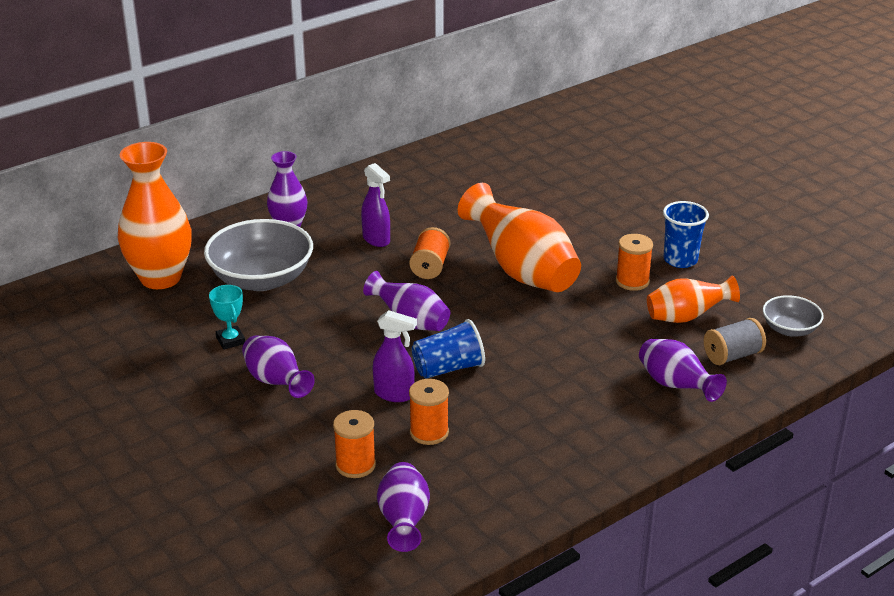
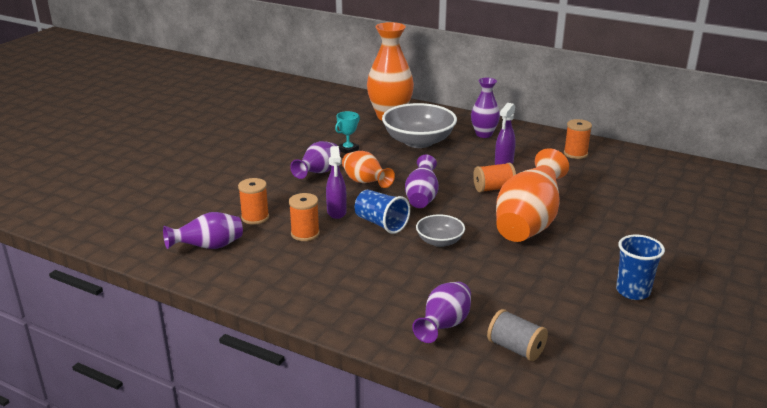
camera: 65 degrees right, 5 degrees down
orange spool [616,234,653,291] -> orange spool moved to [564,119,592,159]
orange vase [647,276,740,323] -> orange vase moved to [342,151,395,188]
grey bowl [763,295,824,337] -> grey bowl moved to [416,214,465,247]

